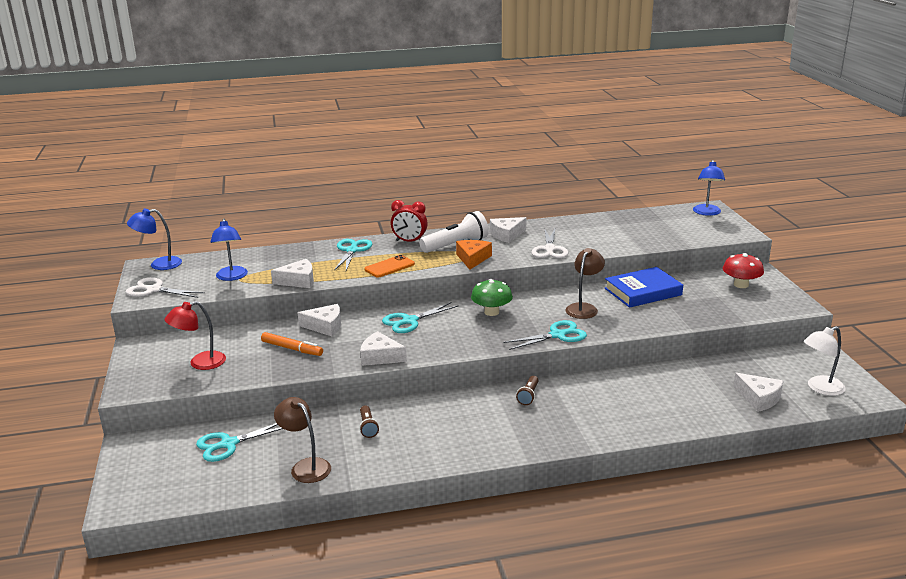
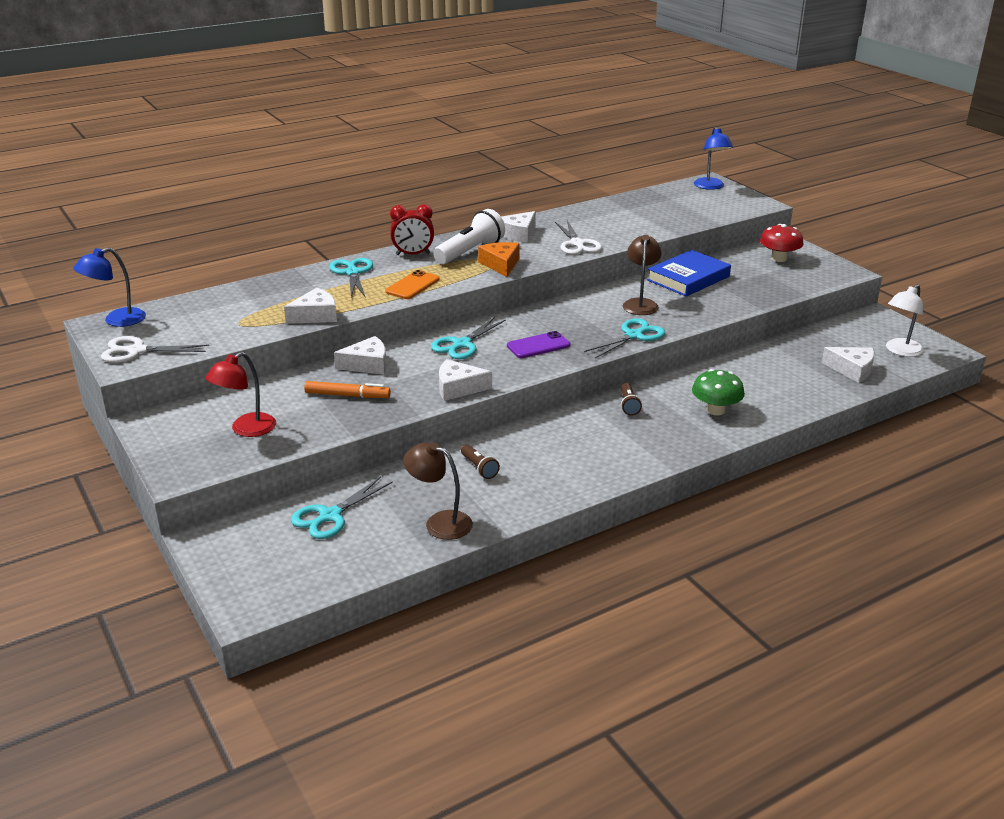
camera: 20 degrees left, 5 degrees up
blue lamp [210,219,248,281] -> none
green mushroom [471,279,513,316] -> green mushroom moved to [692,369,745,415]
none -> purple phone [507,331,570,358]

